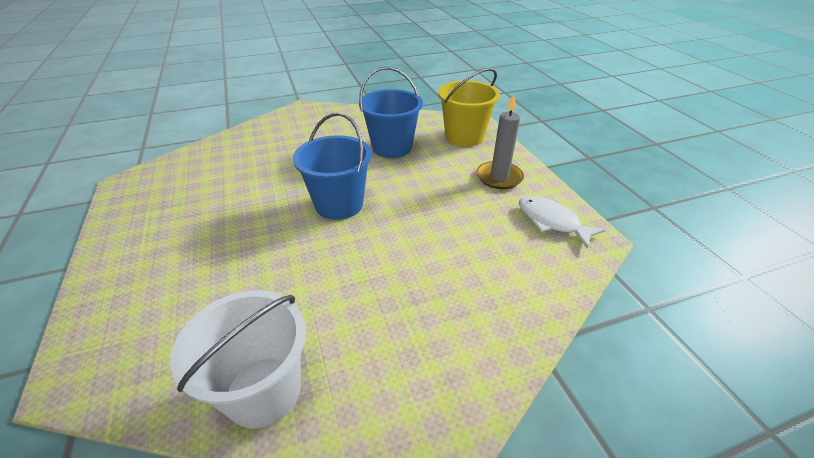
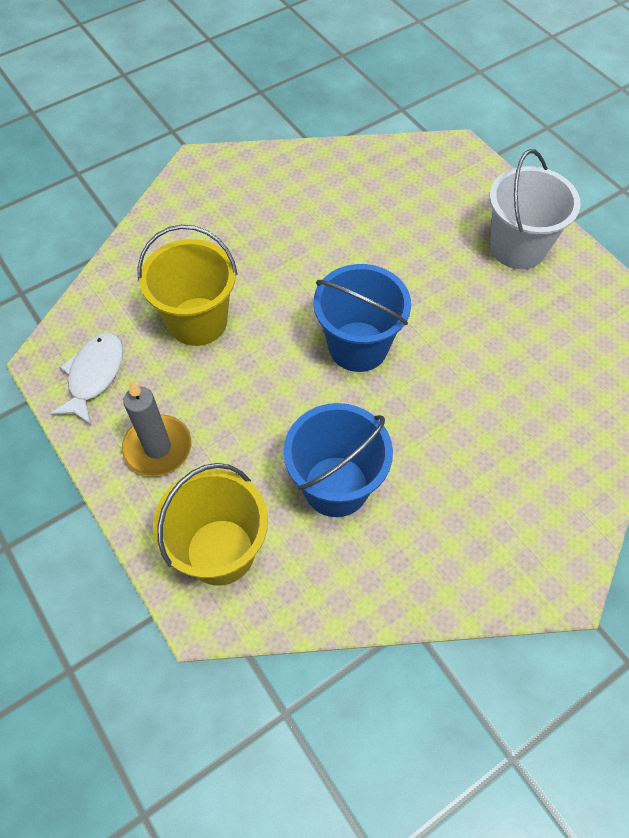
camera: 165 degrees right, 20 degrees up
white bucket [170,290,306,428] -> white bucket moved to [489,149,581,269]
white fish [519,196,605,249] -> white fish turned 105 degrees counterclockwise [50,333,123,425]
none -> yellow bucket [138,225,238,346]

